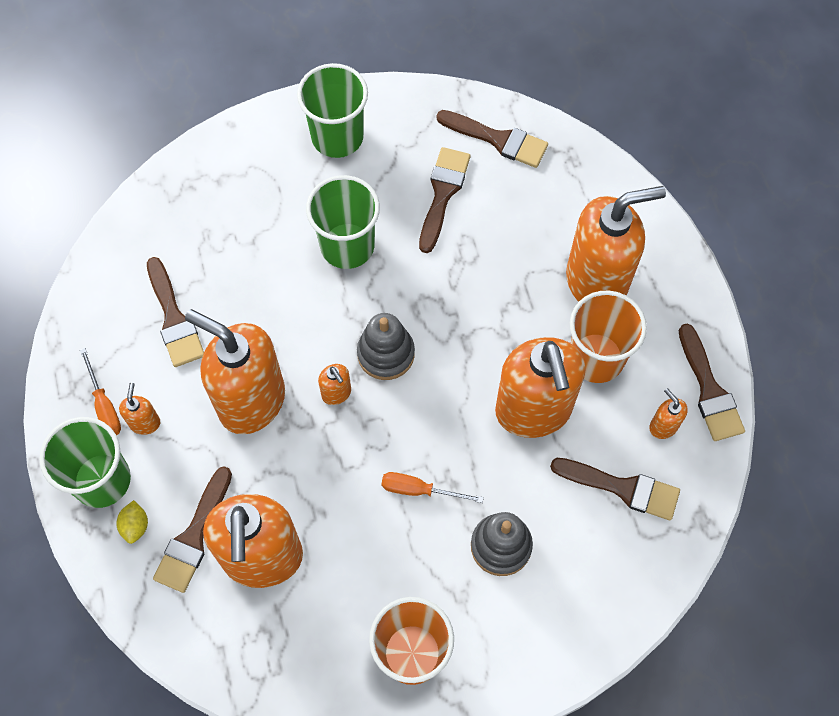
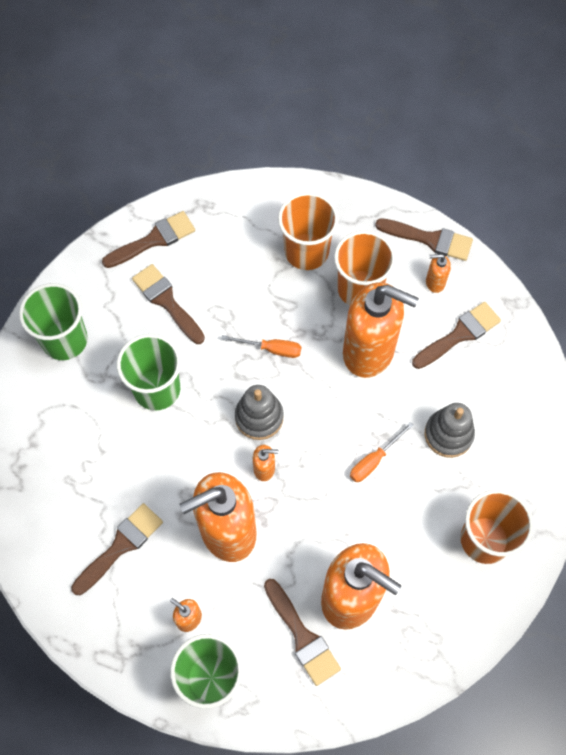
camera: 55 degrees left, 0 degrees up
orange screwdriver [80,348,121,435] -> orange screwdriver moved to [221,335,301,358]
yellow lemon [116,500,148,544] -> none
brown brush [147,257,204,367] -> brown brush turned 60 degrees counterclockwise [71,503,163,595]
orange soap dispenser [566,186,666,302] -> orange cup [278,192,339,270]

